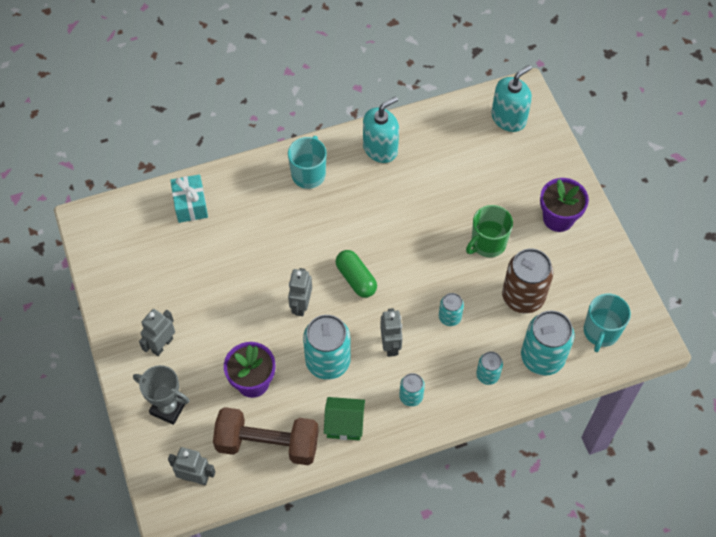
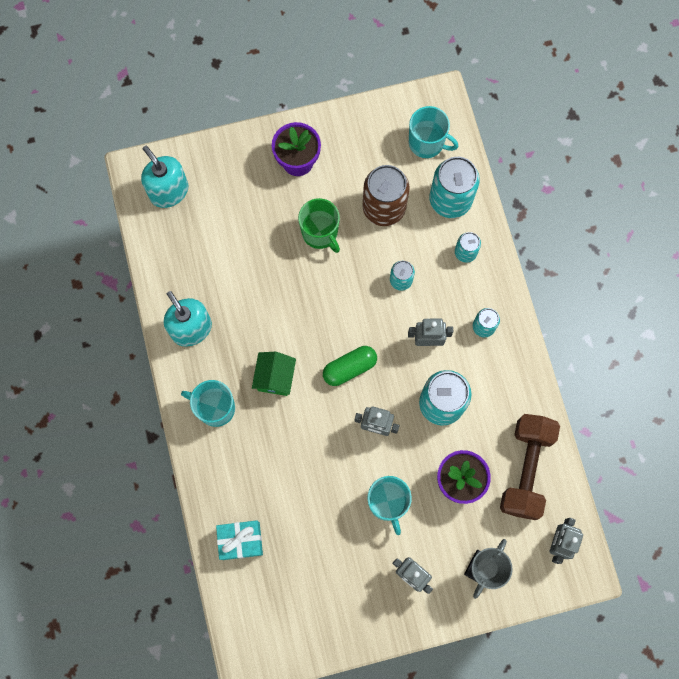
camera: 85 degrees left, 15 degrees up
green house [324,397,365,440] -> green house moved to [252,352,296,396]
none -> turquoise mug [368,476,412,535]

